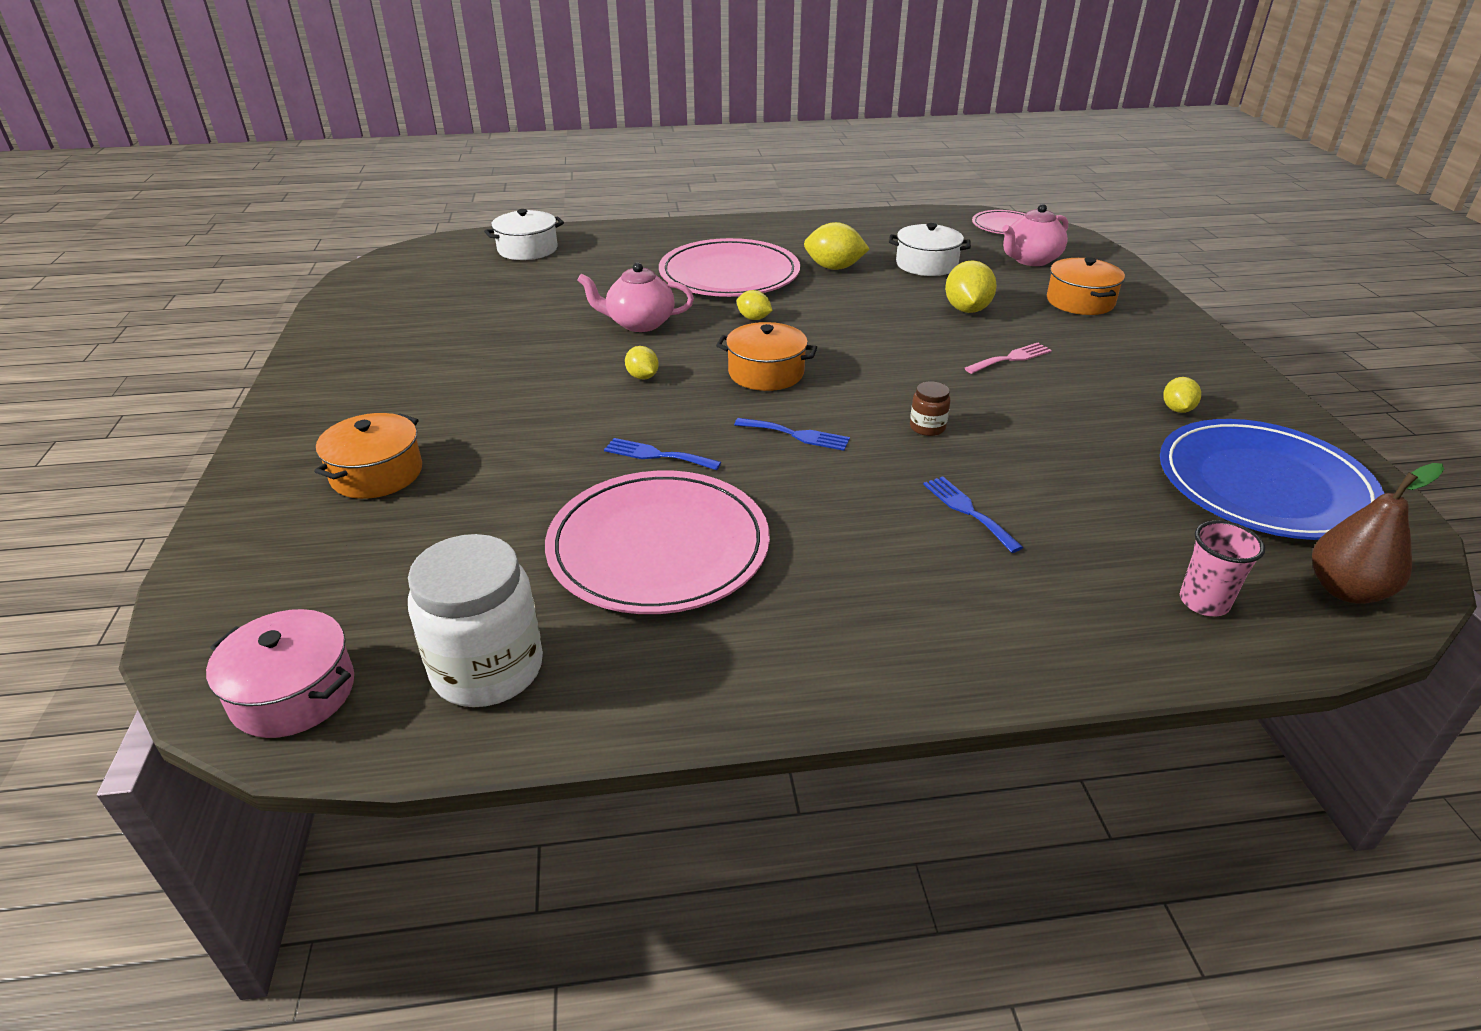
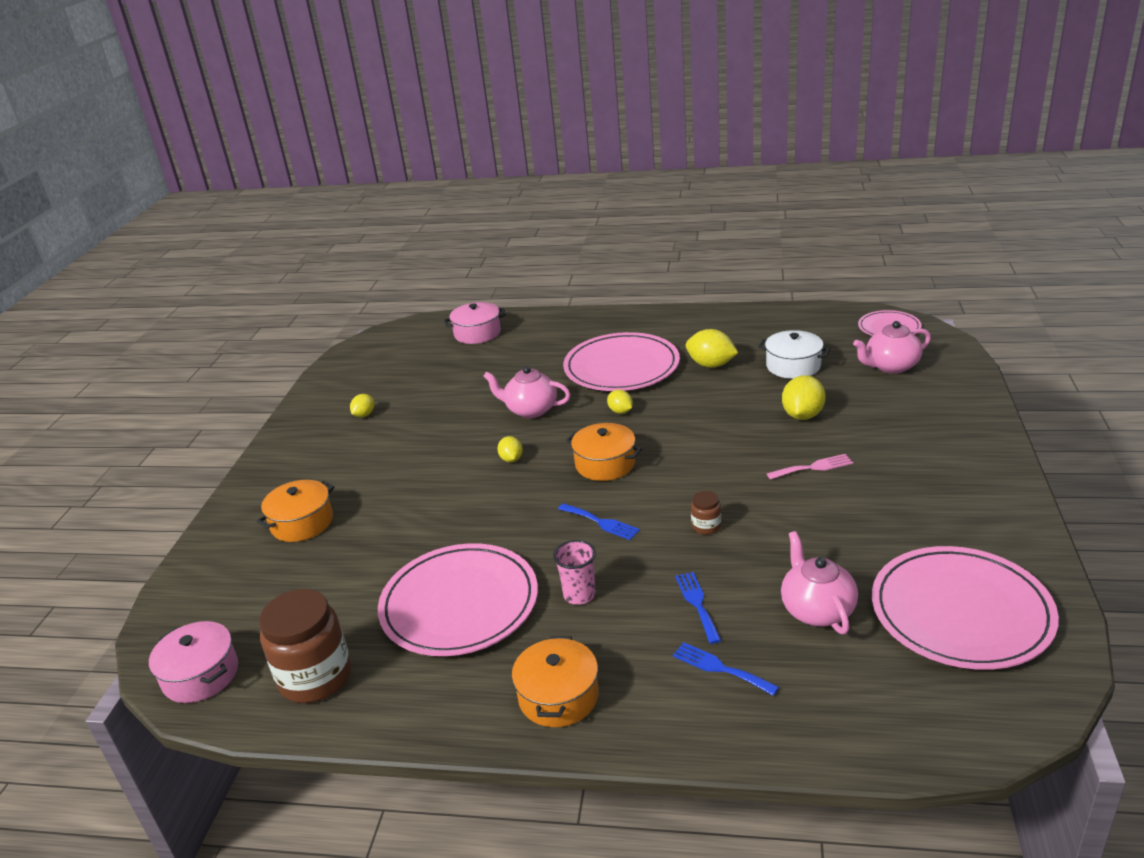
camera: 20 degrees right, 5 degrees down
white jar [408,534,543,707] -> brown jar [259,589,351,703]
white pot [484,209,564,260] -> pink pot [444,302,506,344]
blue fork [604,438,721,470] -> blue fork moved to [673,642,779,696]
orange pot [1047,257,1125,315] -> orange pot moved to [512,636,599,727]
blue plate [1160,419,1385,540] -> pink plate [872,546,1059,670]
yellow lemon [1163,377,1201,413] -> yellow lemon moved to [350,394,374,417]
pink cup [1180,520,1265,616] -> pink cup moved to [553,540,596,605]
brown pear [1312,463,1444,604] -> none
none -> pink teapot [781,531,858,634]

